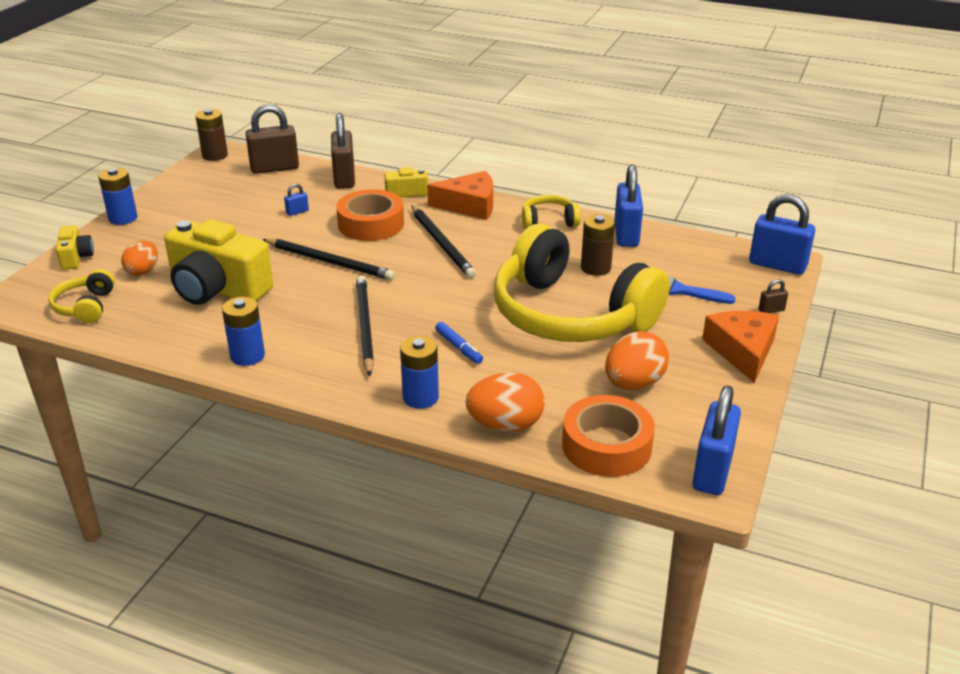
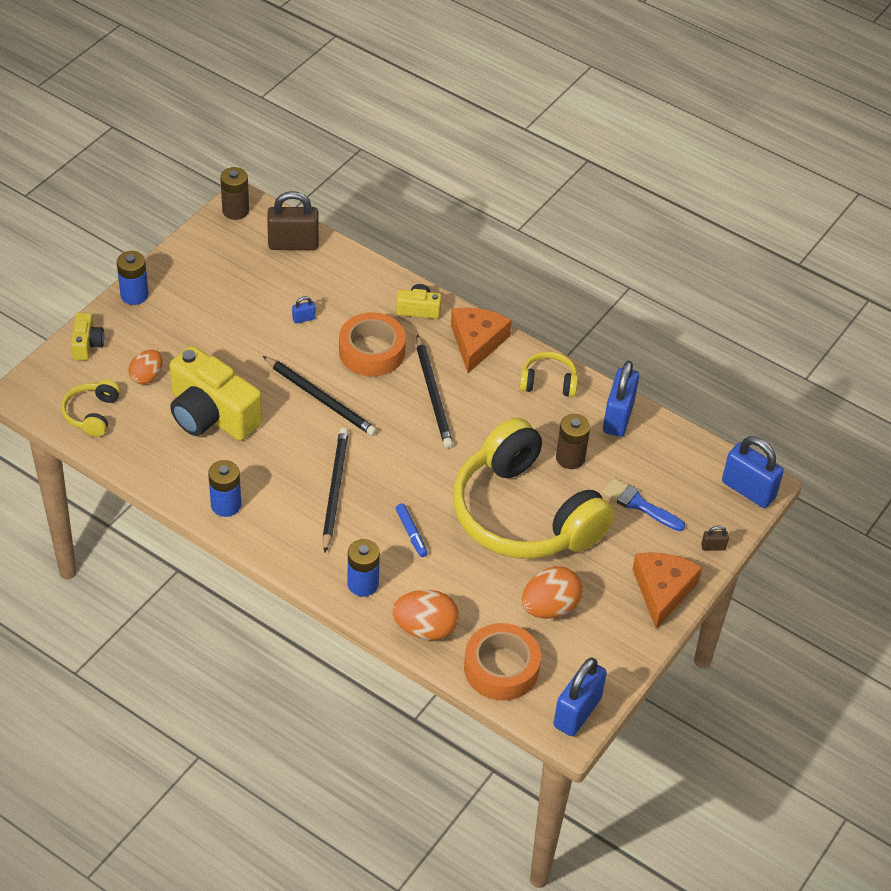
camera: 10 degrees right, 15 degrees up
brown padlock [331,113,355,189] -> none
orange cheese [427,171,493,220] -> orange cheese turned 90 degrees counterclockwise [451,307,512,373]

